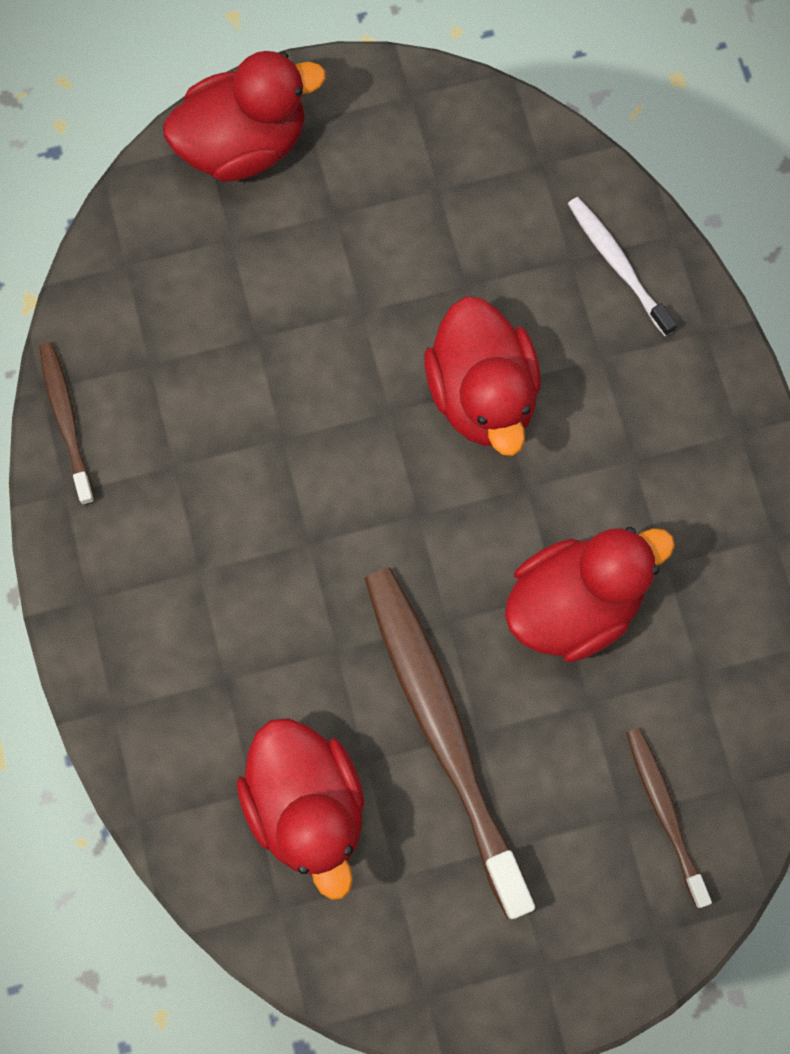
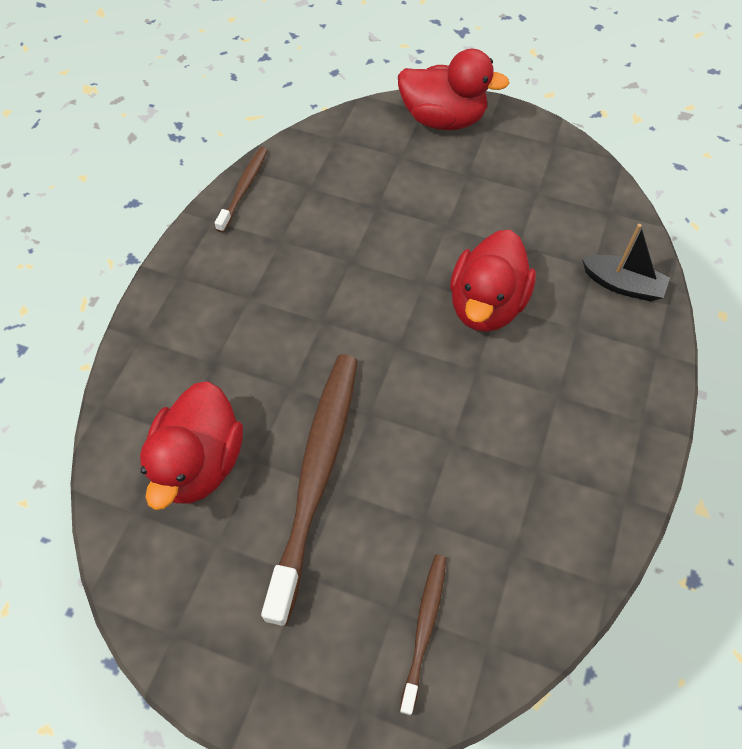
camera: 35 degrees right, 15 degrees down
red duck [505,527,675,662] -> none
white toothbrush [568,197,677,336] -> black boat [582,224,670,301]

